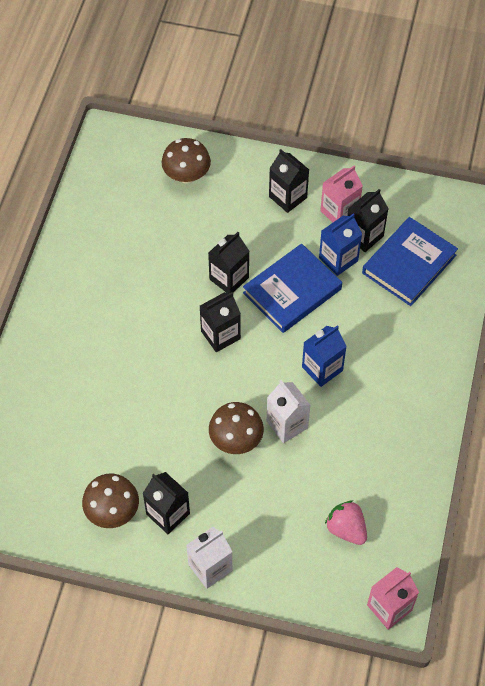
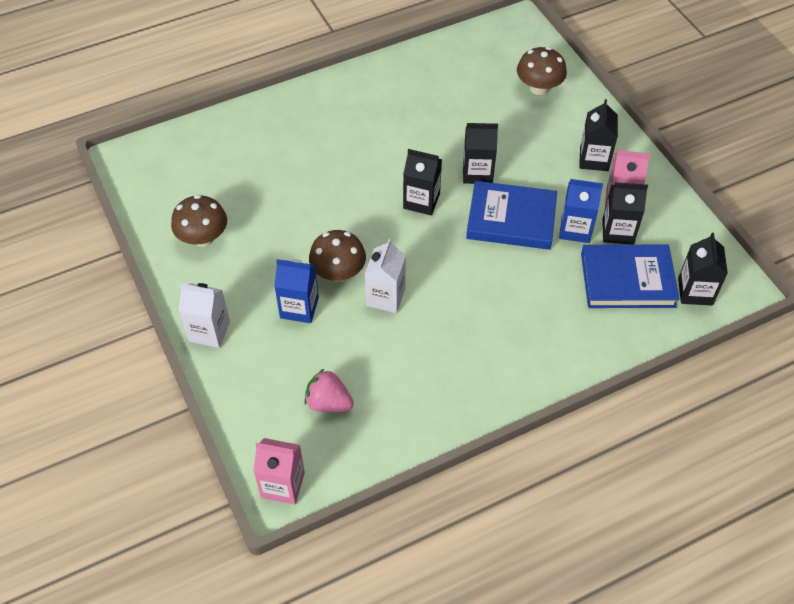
camera: 50 degrees right, 5 degrees down
black carton [142,472,190,534] -> black carton moved to [678,233,728,306]
blue carton [302,325,347,387] -> blue carton moved to [274,259,319,323]
pink strawberry [325,500,367,545] -> pink strawberry turned 75 degrees counterclockwise [304,369,354,412]

